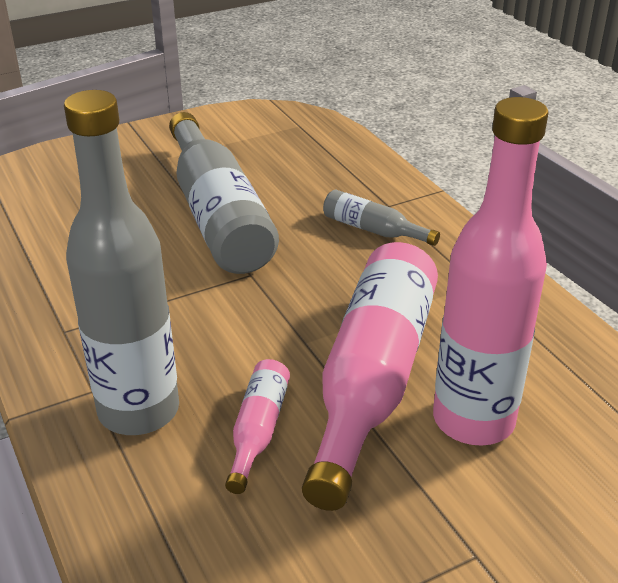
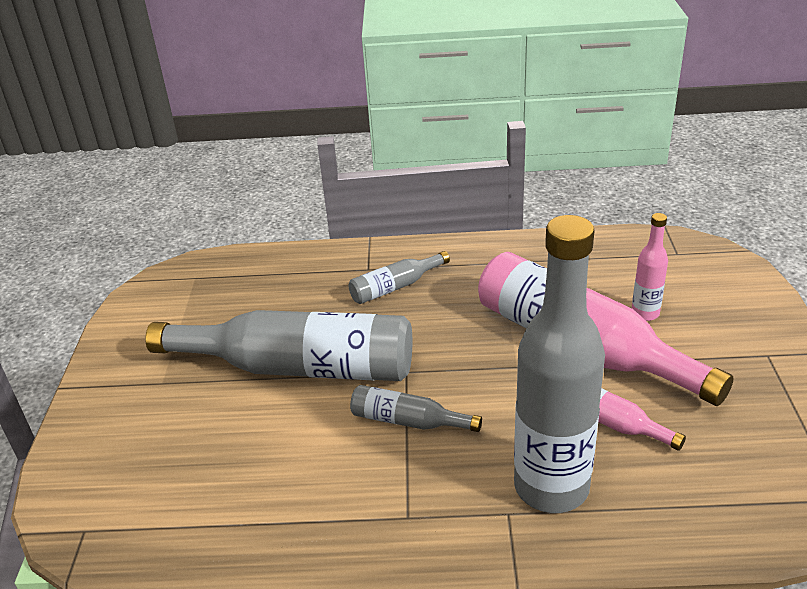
camera: 60 degrees left, 0 degrees up
pink bottle [433,97,548,446] -> pink bottle [632,213,668,321], size x0.46
none -> grey bottle [350,385,482,432]

